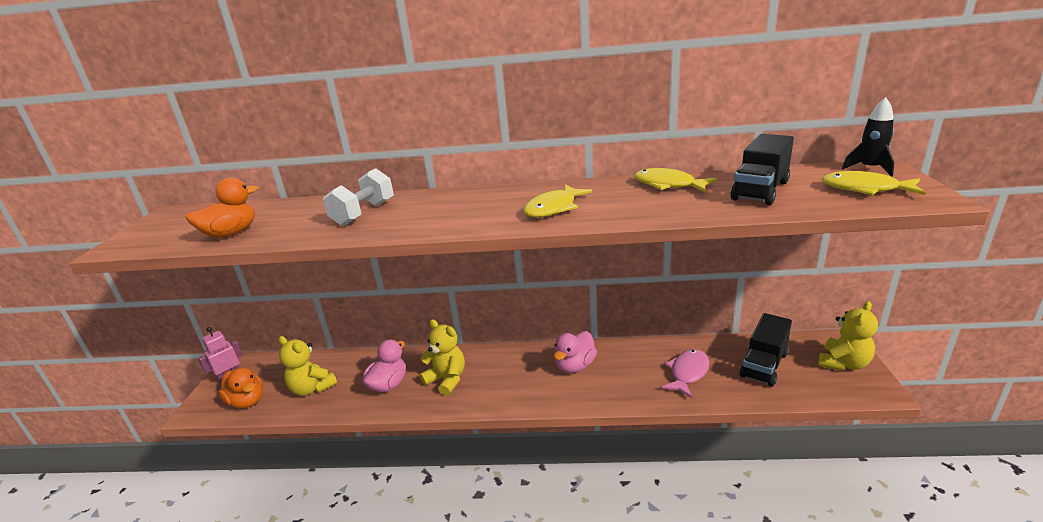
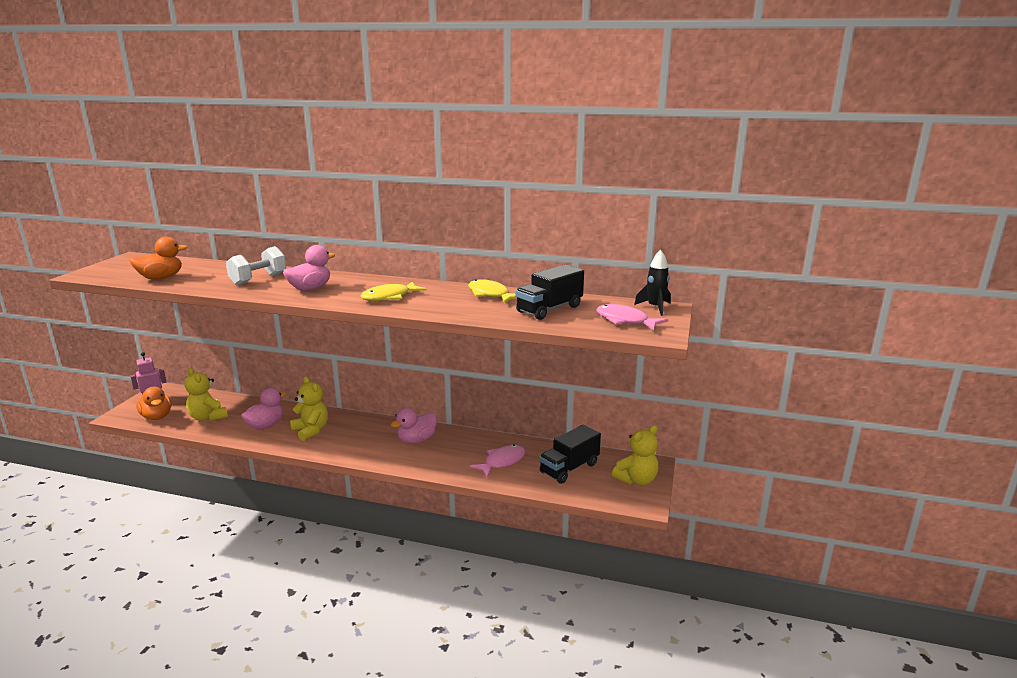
camera: 10 degrees right, 5 degrees down
yellow fish [822,171,926,195] -> pink fish [596,304,668,330]
none -> pink duck [283,245,335,291]

